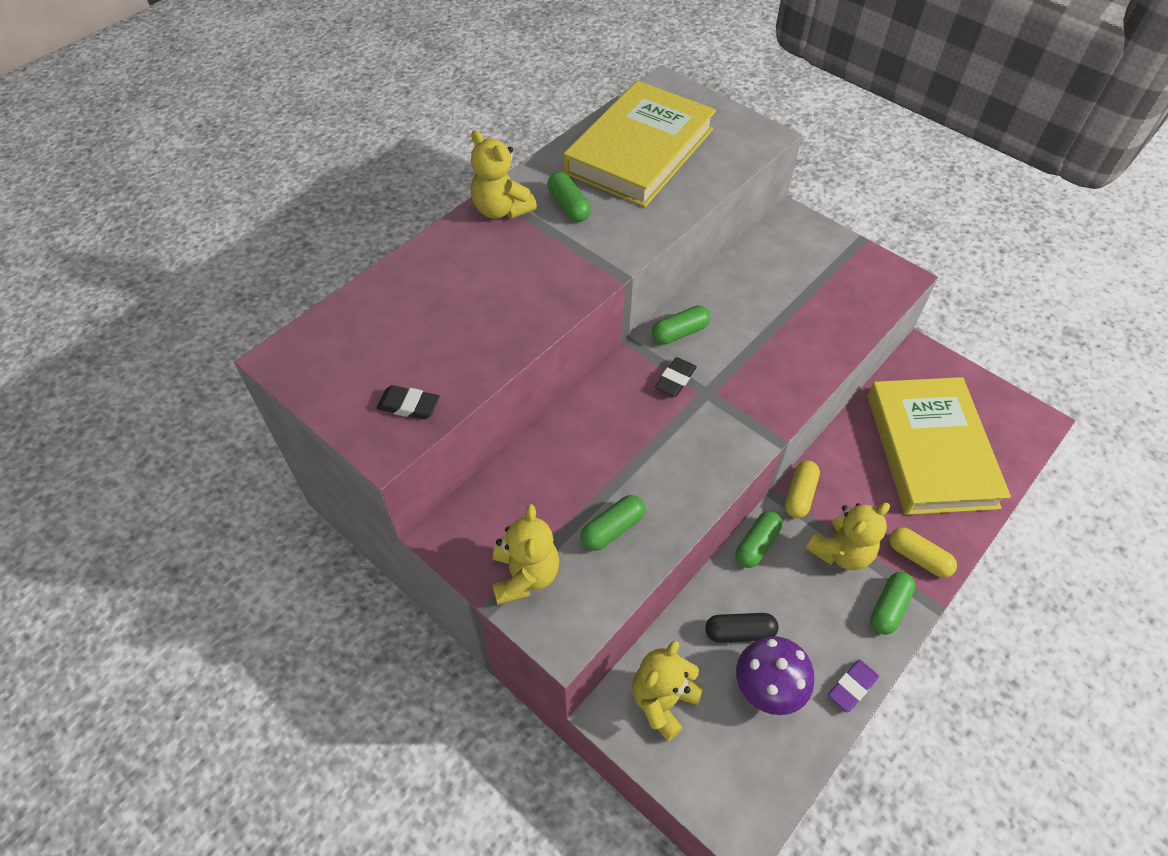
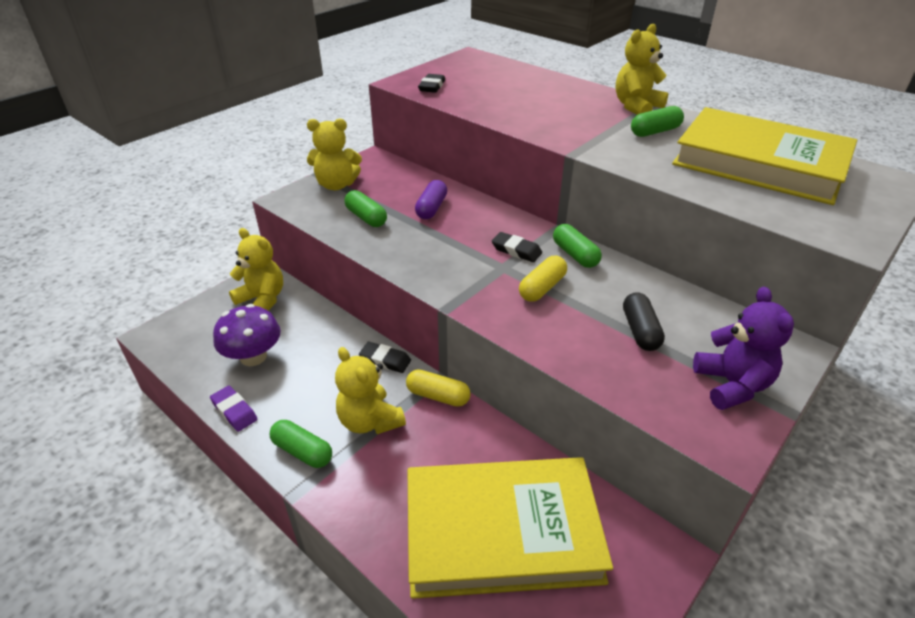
camera: 90 degrees right, 15 degrees down
black capsule [705,613,779,643] -> black capsule moved to [623,292,665,351]
green capsule [735,511,782,568] -> black eraser [359,342,411,373]
yellow capsule [889,527,957,578] -> yellow capsule moved to [519,256,567,302]
none -> purple capsule [415,180,447,219]
none -> purple teddy bear [693,287,794,410]

